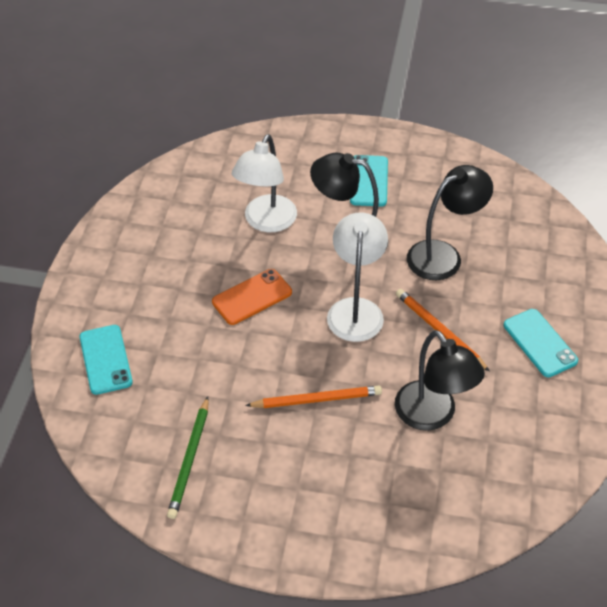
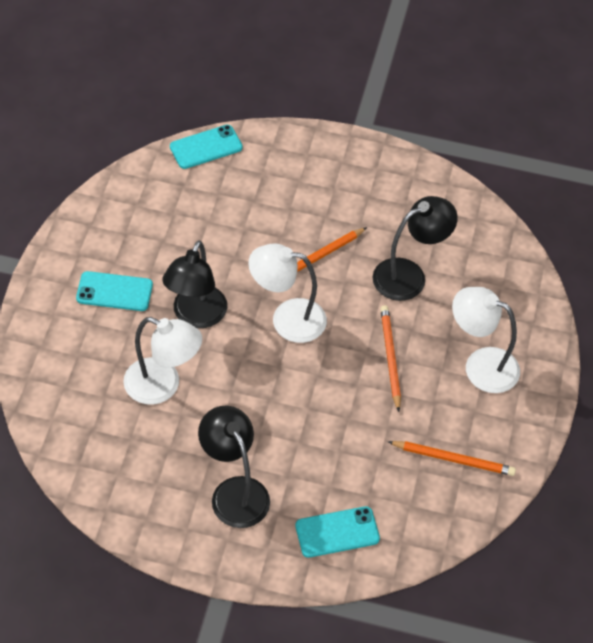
camera: 90 degrees left, 5 degrees up
green pencil [167,396,209,519] -> orange pencil [388,441,516,476]
orange phone [212,269,292,325] -> none
black lamp [407,165,493,280] -> black lamp moved to [198,406,270,528]
turquoise phone [504,309,578,377] -> turquoise phone moved to [170,125,243,169]
none -> white lamp [452,287,520,393]

